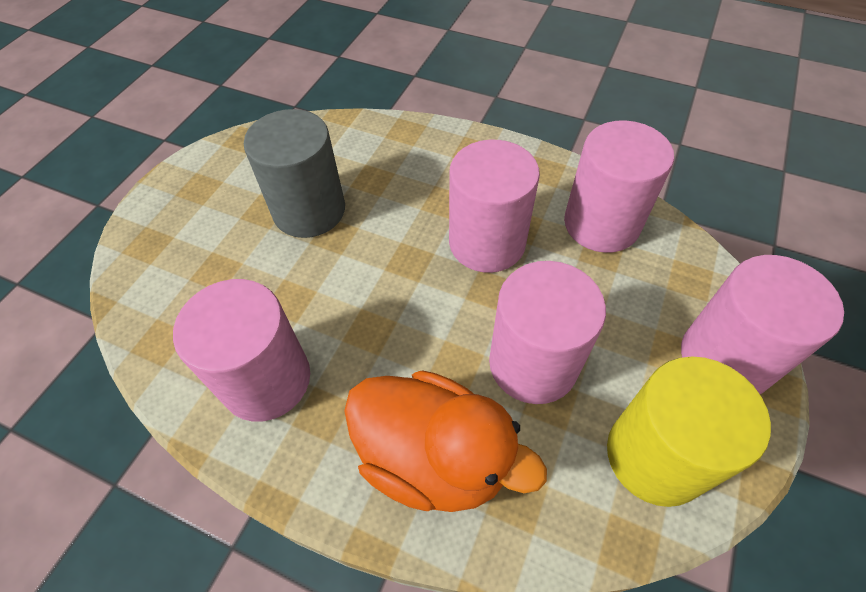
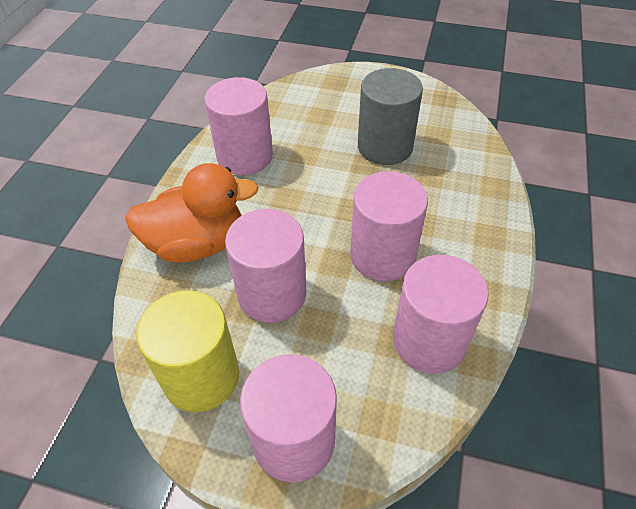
camera: 80 degrees right, 5 degrees down
orange duck [344,370,547,512] -> orange duck turned 120 degrees counterclockwise [125,163,259,263]

